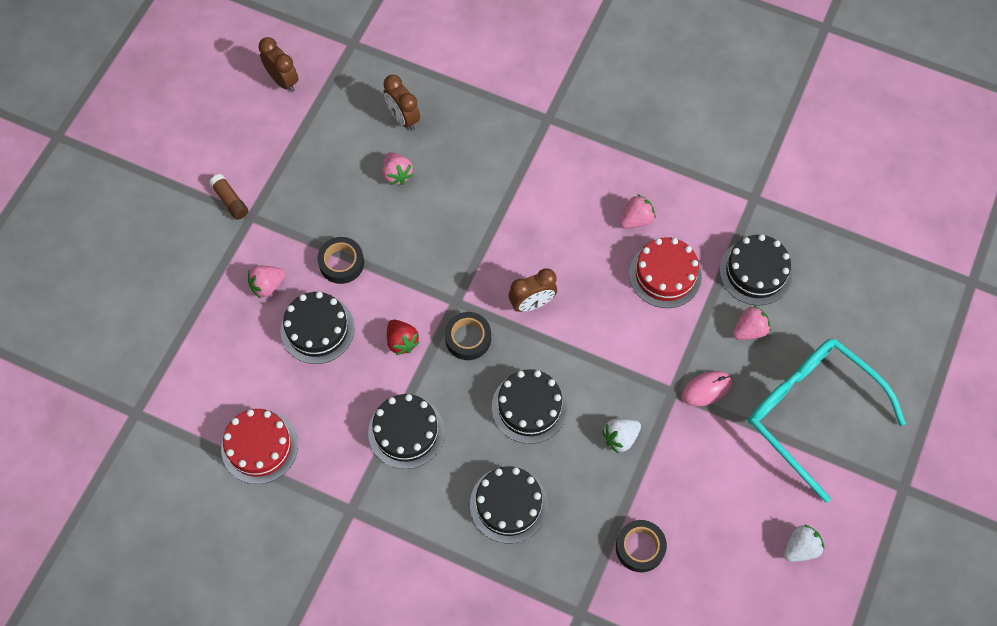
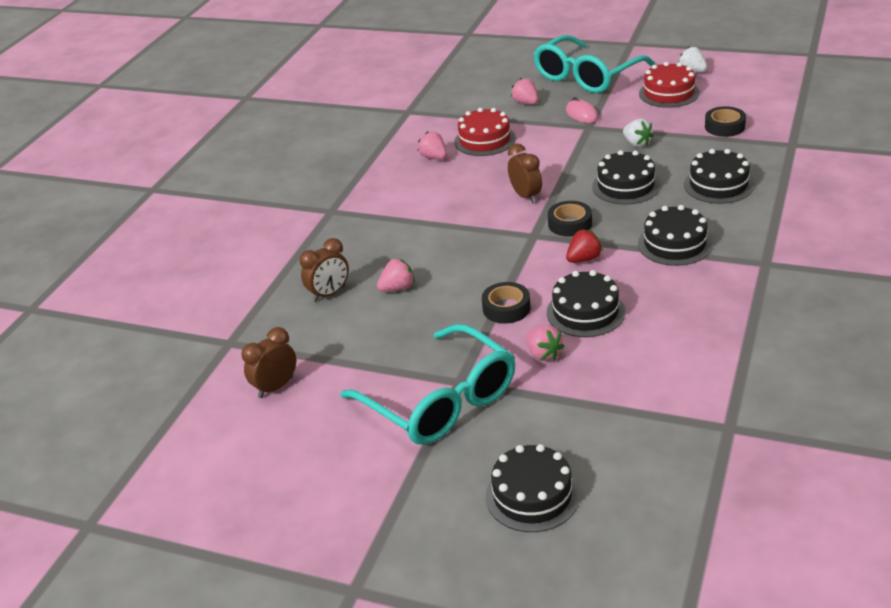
camera: 90 degrees left, 30 degrees down
brown glue stick [209,174,248,220] -> turquoise glasses [340,324,515,445]
red cake [221,409,298,484] -> red cake moved to [639,62,700,108]
black cake [720,234,792,305] -> black cake moved to [486,444,580,532]

